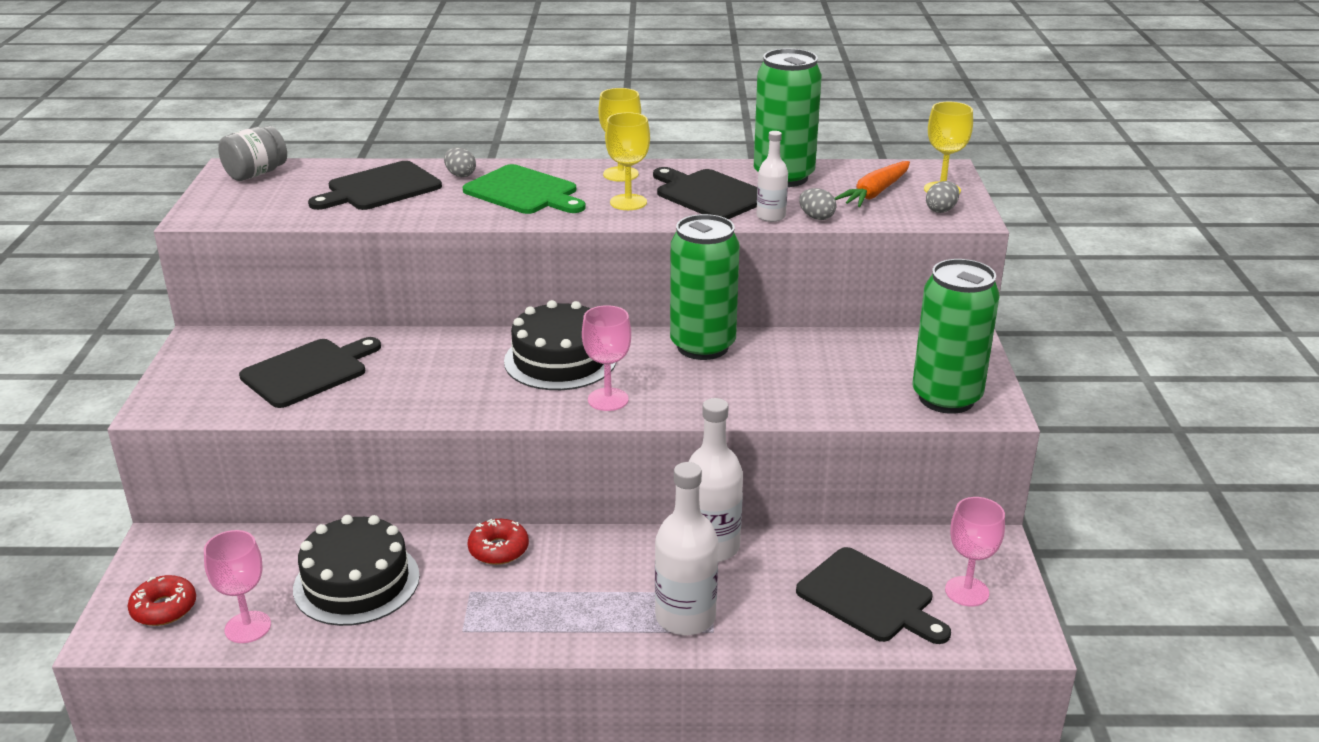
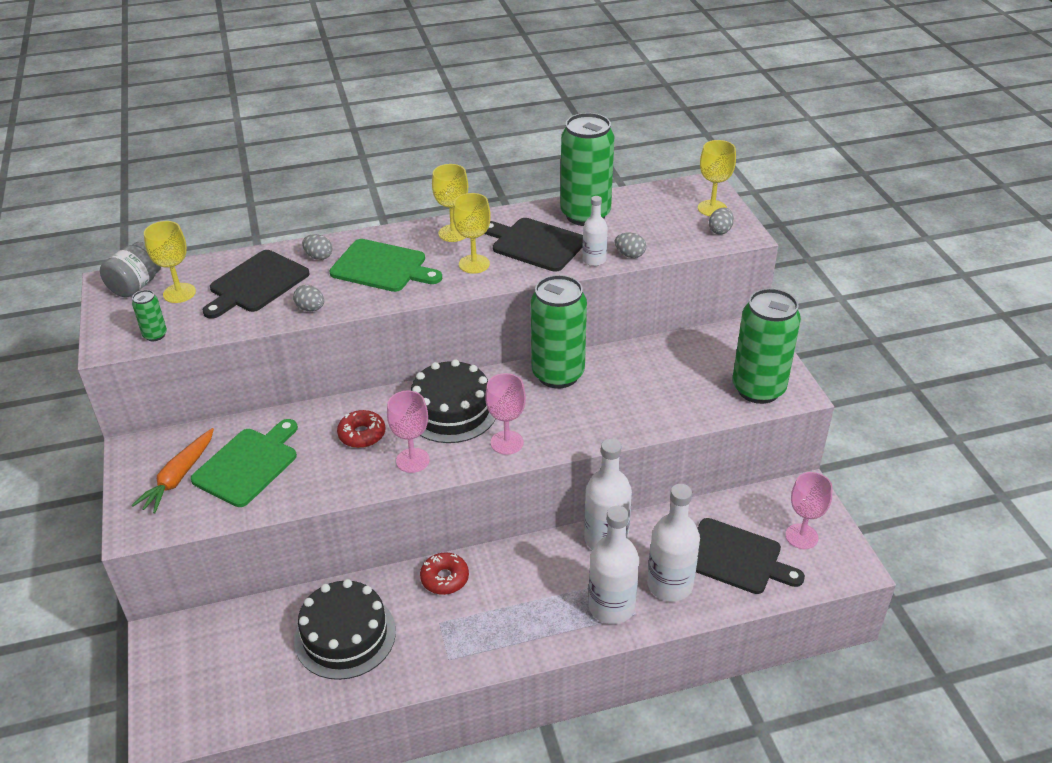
camera: 15 degrees left, 10 degrees up
red donut [128,575,196,626] -> red donut moved to [337,410,385,448]
pink goblet [204,530,271,643] -> pink goblet moved to [387,390,430,473]
black cutting board [239,337,381,408] -> green cutting board [190,419,298,507]
orange carrot [835,161,910,207] -> orange carrot moved to [132,428,214,514]
none -> green can [132,290,167,341]
none -> yellow goblet [144,221,196,303]
none -> grey egg [293,285,324,311]
none -> white bottle [647,484,700,601]

